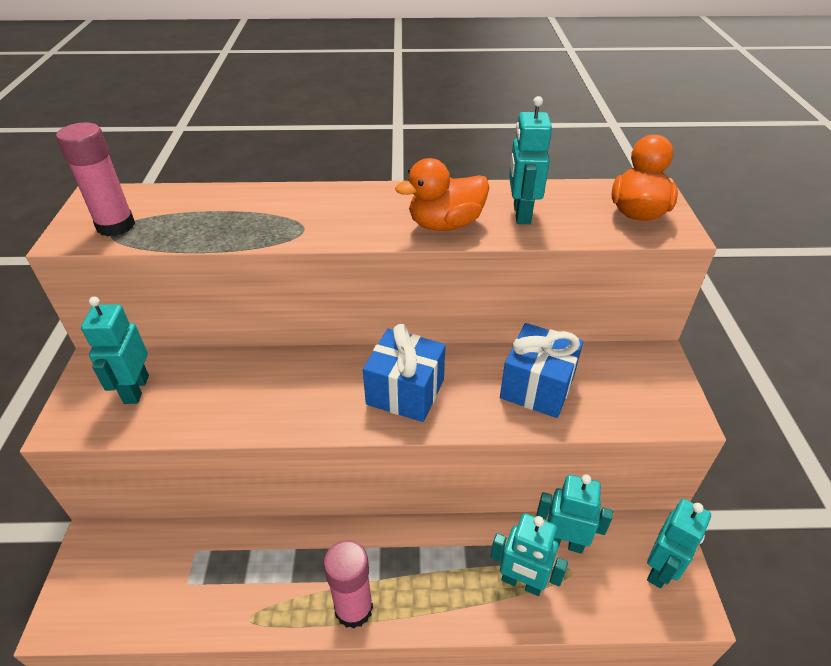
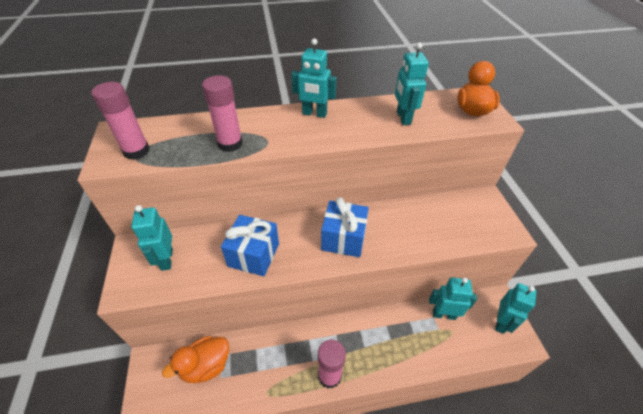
camera: 10 degrees left, 5 degrees up
orange duck [395,158,489,231] -> orange duck moved to [162,336,229,383]
turquoise robot [490,513,568,596] -> turquoise robot moved to [292,38,337,118]
blue gift [500,323,583,418] -> blue gift moved to [221,215,279,276]
none -> pink glue stick [202,75,243,152]

